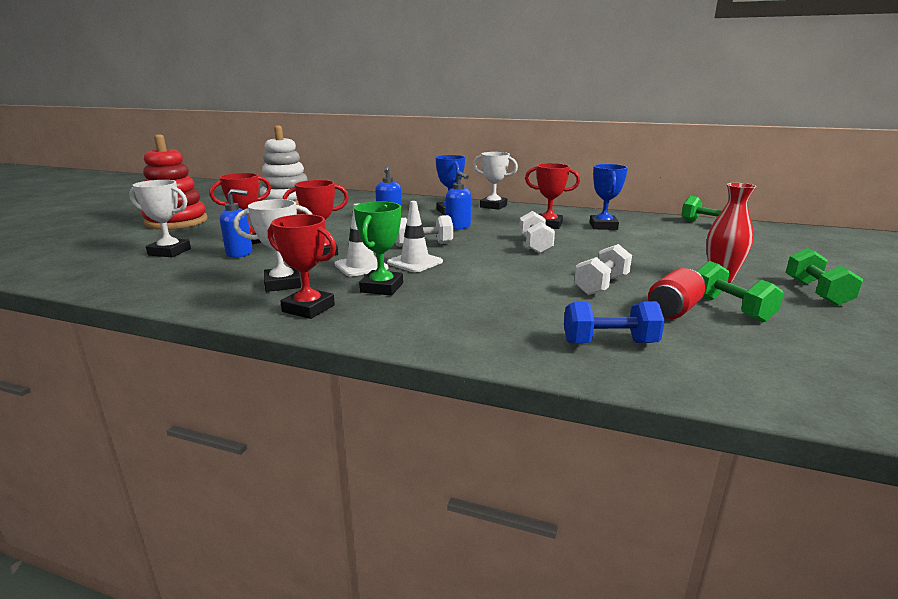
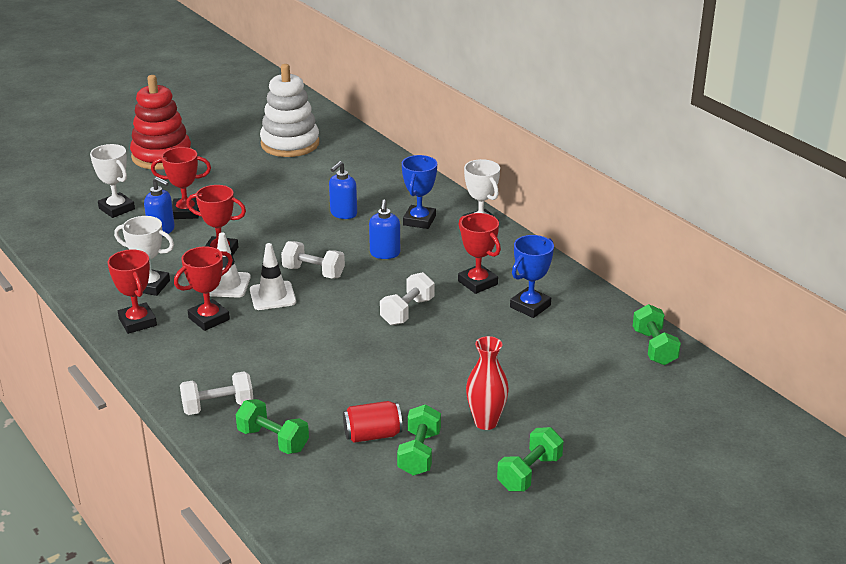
camera: 35 degrees right, 10 degrees up
green trophy [354,201,403,296] -> red trophy [174,246,233,331]
blue dumbbell [564,301,665,343] -> green dumbbell [236,399,309,454]
white dumbbell [574,244,632,295] -> white dumbbell moved to [180,371,253,415]

